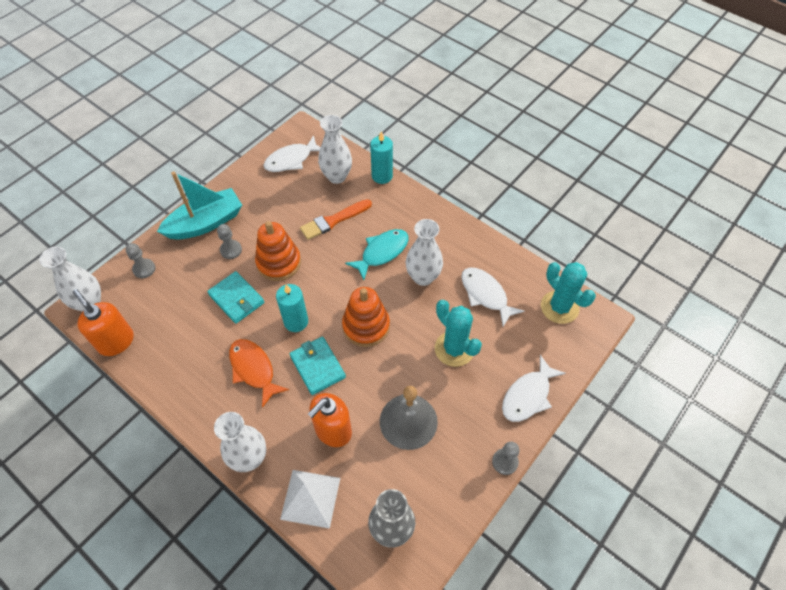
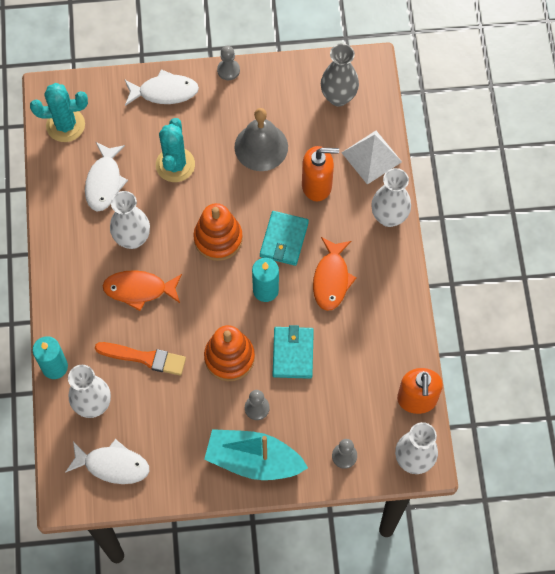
camera: 135 degrees left, 10 degrees up
turquoise fish [345,229,409,280] -> orange fish [102,270,182,311]
turquoise cactus [541,262,596,324] -> turquoise cactus turned 75 degrees clockwise [30,83,88,142]

